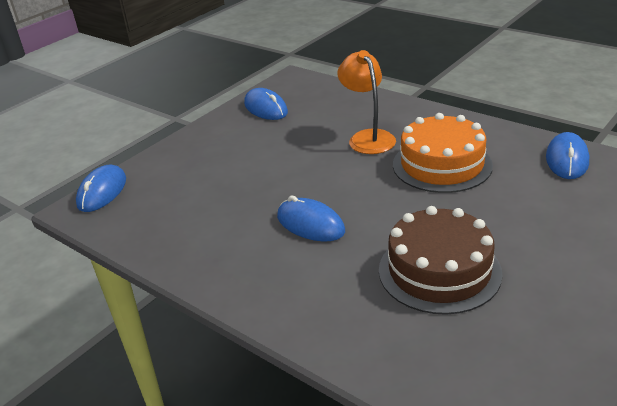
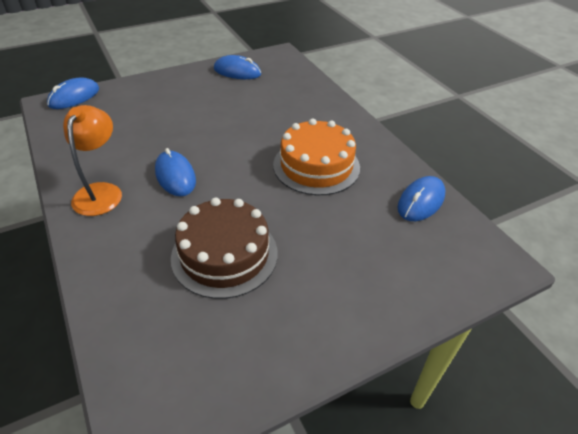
camera: 20 degrees right, 10 degrees up
blue mouse [244,88,288,120] -> blue mouse turned 60 degrees counterclockwise [214,55,261,79]
orange lamp [337,50,396,154] -> orange lamp moved to [63,105,122,216]

